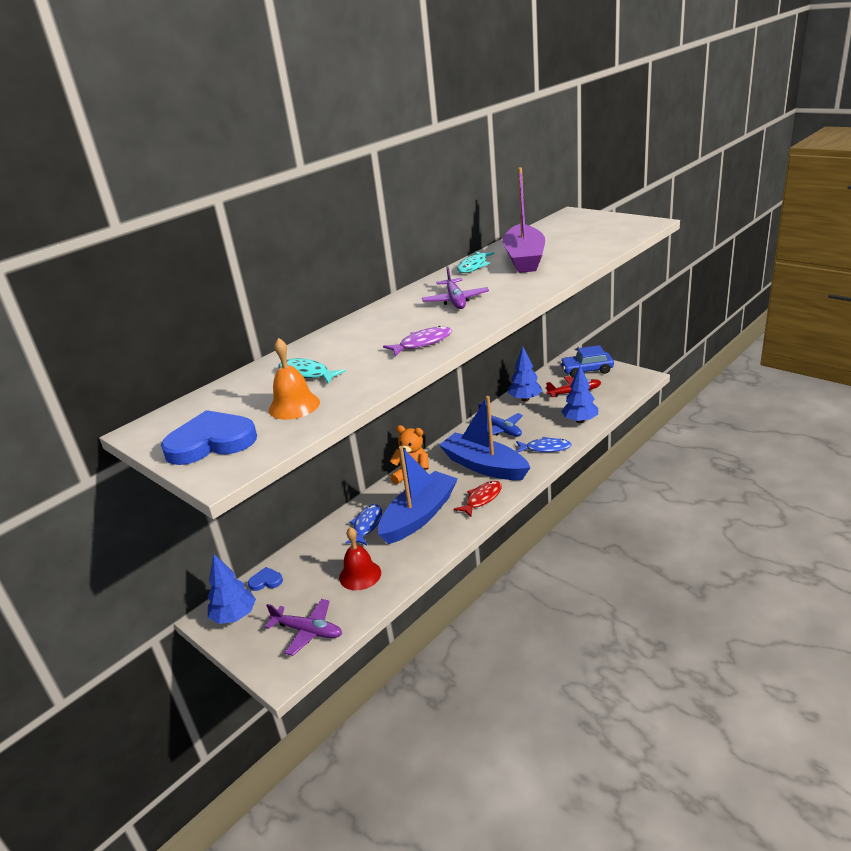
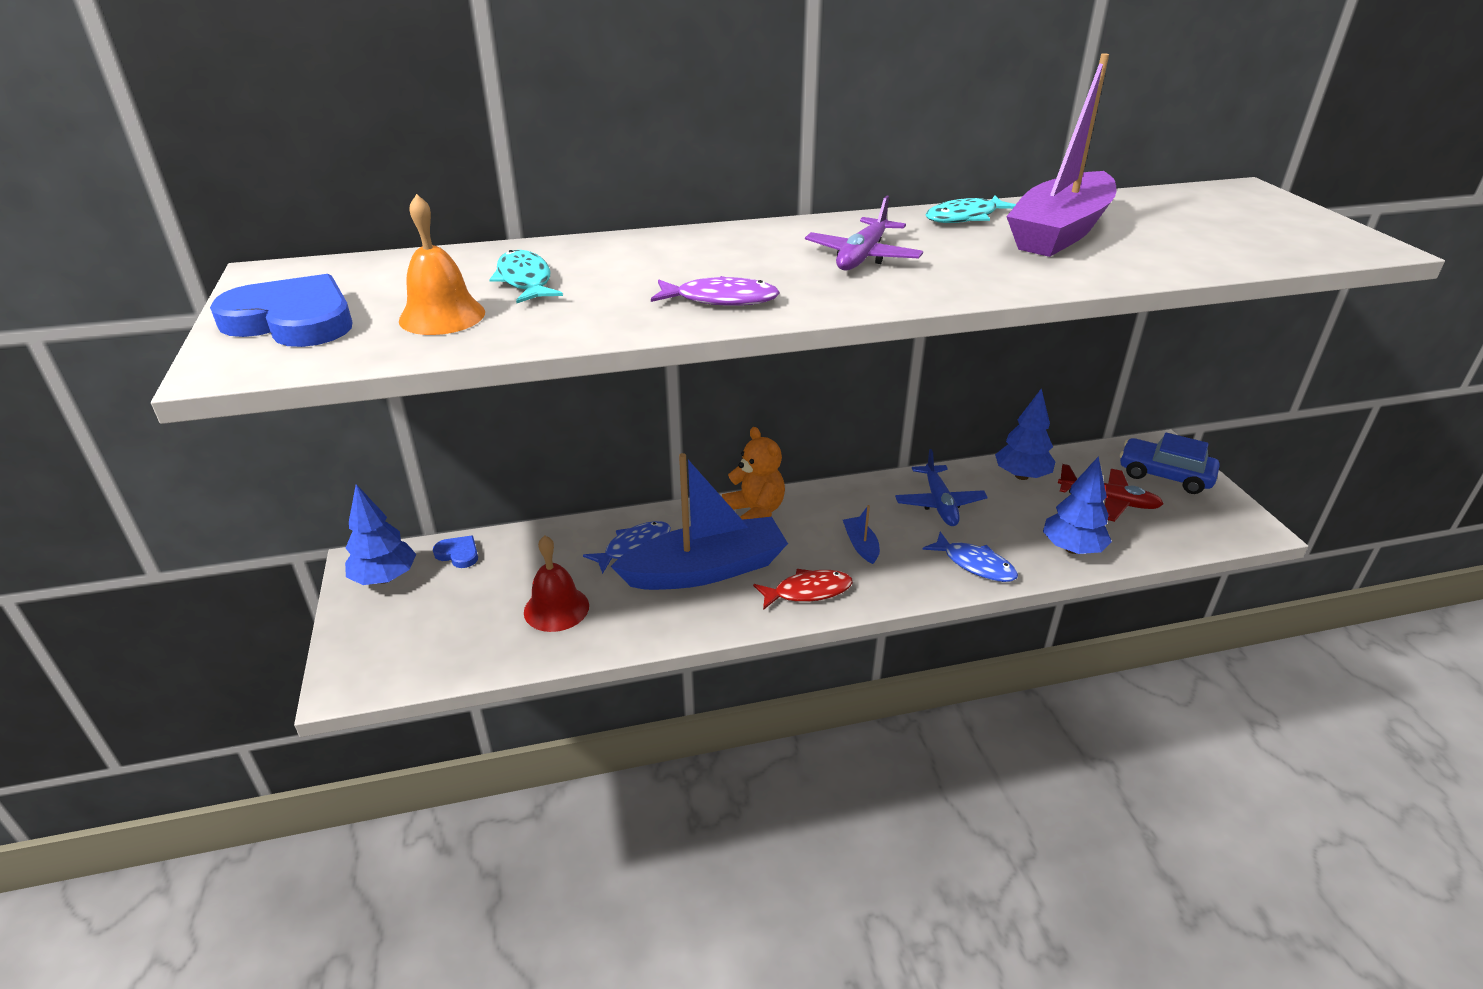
camera: 30 degrees right, 5 degrees up
purple plane [265,599,342,656] -> none
blue boat [439,396,531,480] -> blue boat [843,505,880,564], size x0.40

